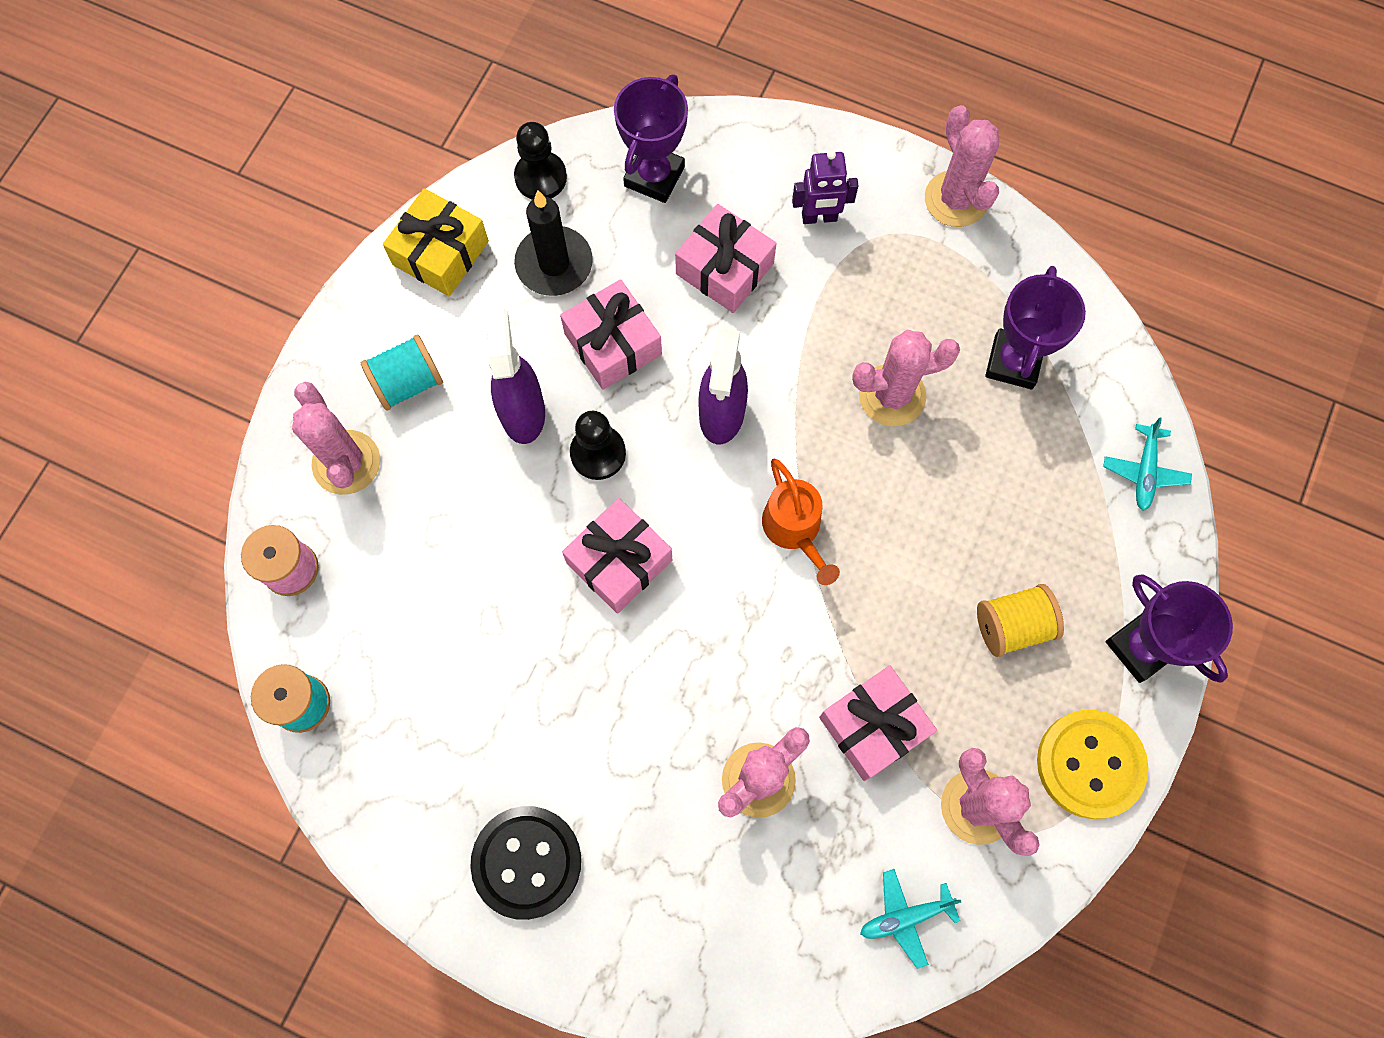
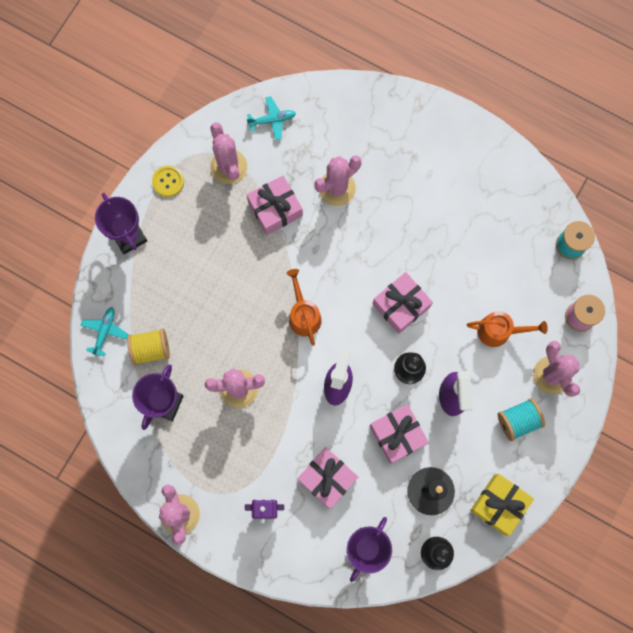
camera: 175 degrees left, 5 degrees up
black button [470,806,581,920] -> none
yellow spool [977,584,1064,657] -> yellow spool moved to [127,328,170,366]
yellow button [1037,710,1149,819] -> yellow button [152,165,184,197], size x0.59
none -> orange watering can [467,311,548,347]

